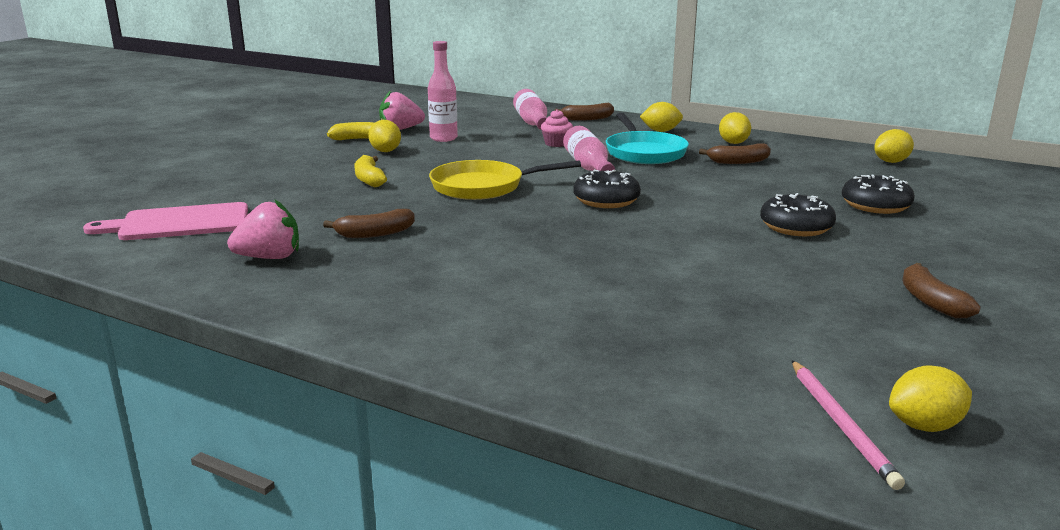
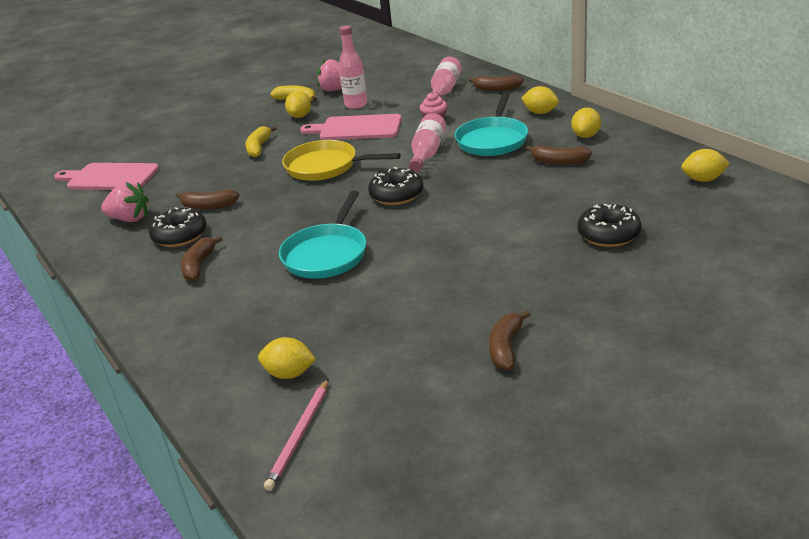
camera: 30 degrees right, 10 degrees up
black donut [760,193,836,236] -> black donut moved to [149,207,207,247]
yellow lemon [889,365,972,432] -> yellow lemon moved to [258,337,316,379]
none -> brown banana [181,235,223,281]
none -> turquoise pan [279,191,366,279]
none -> pink cutting board [300,114,402,140]

